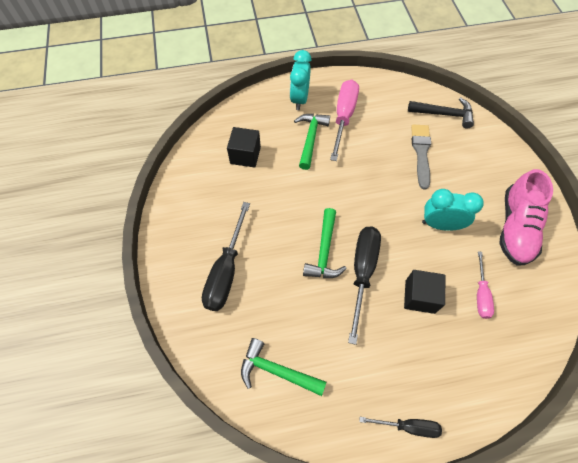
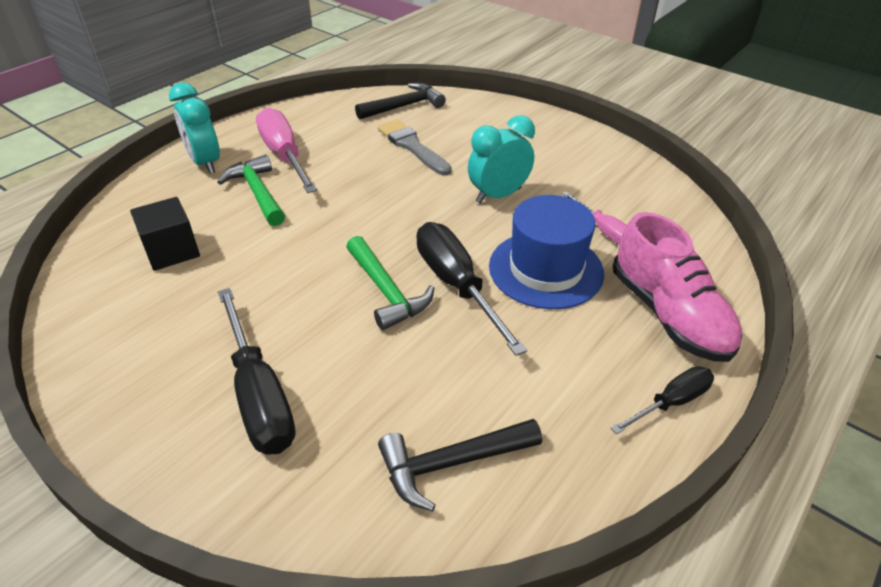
camera: 40 degrees left, 20 degrees down
green hammer [241,338,326,396] -> black hammer [378,419,542,511]
black cube [404,270,445,314] -> blue hat [489,195,604,309]
pink shoe [499,169,553,266] -> pink shoe moved to [613,212,742,362]

